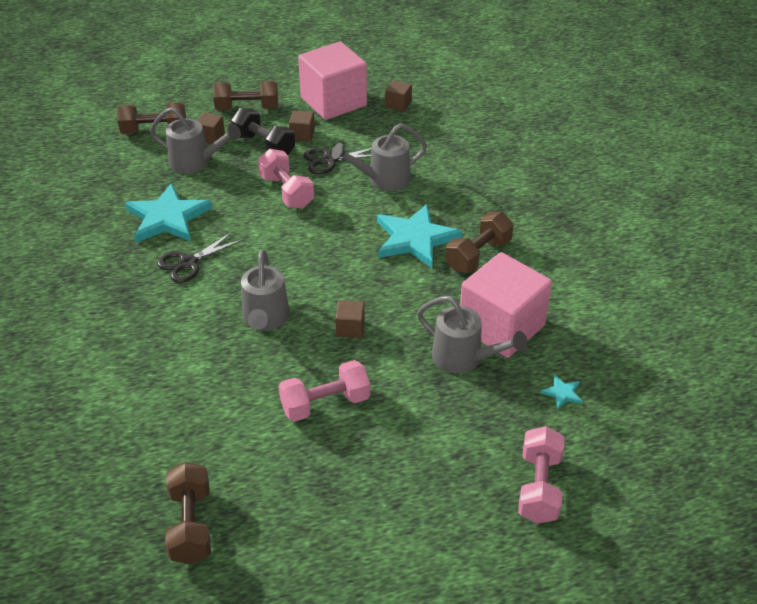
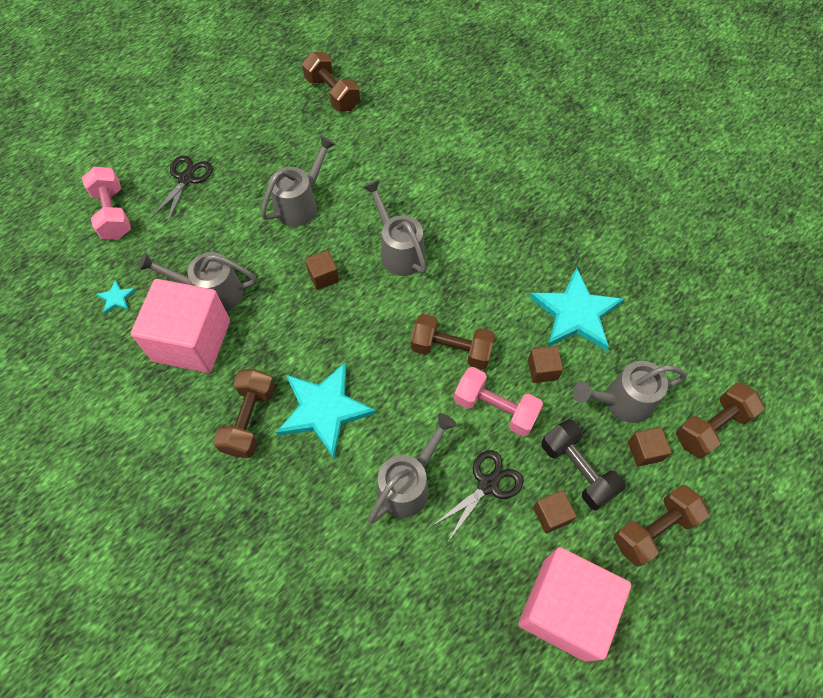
camera: 150 degrees right, 20 degrees up
black scissors [157,231,243,283] -> black scissors moved to [151,155,213,224]
black dumbbell [231,108,295,155] -> black dumbbell turned 45 degrees clockwise [541,419,626,511]
pink dumbbell [279,360,370,422] -> grey watering can [261,136,336,227]
brown cube [385,80,412,112] -> brown cube moved to [528,346,563,383]
none -> brown dumbbell [411,314,495,369]

